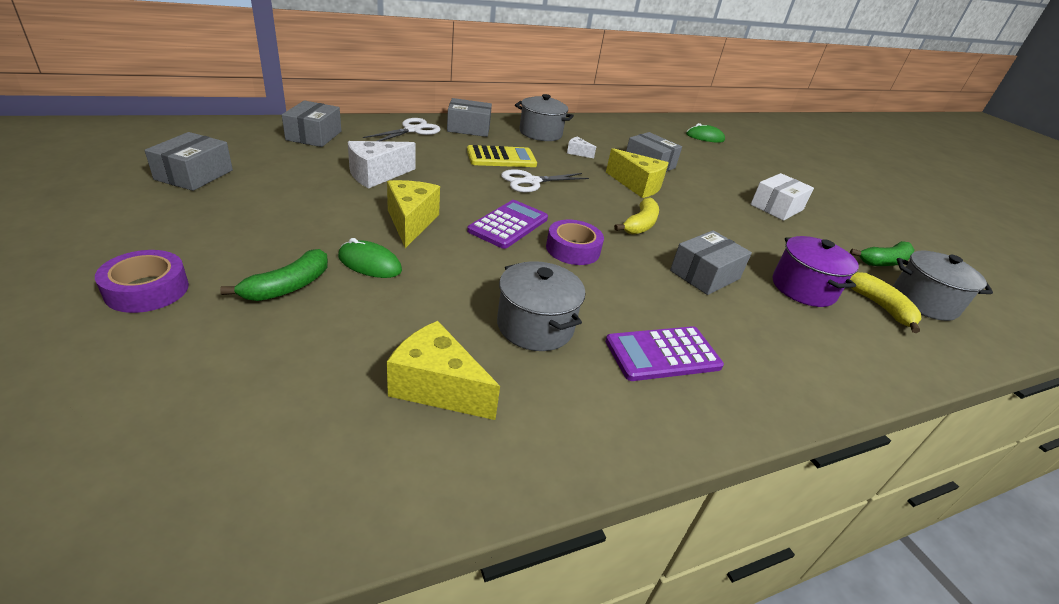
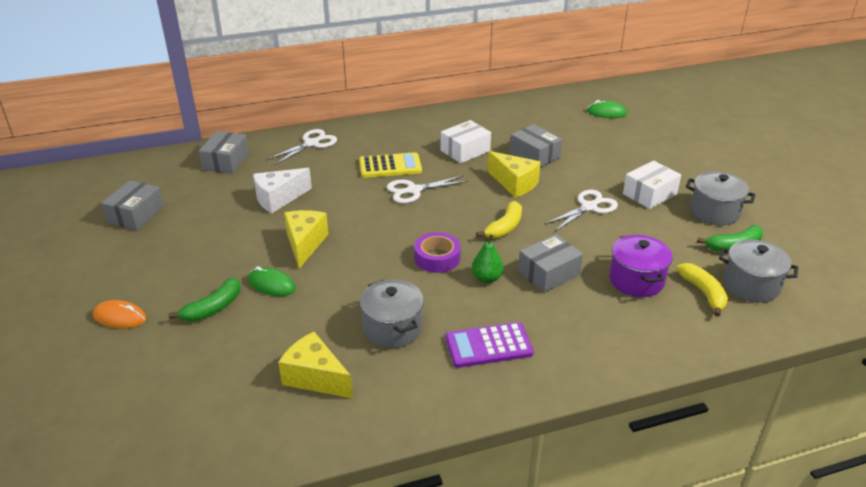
camera: 10 degrees right, 0 degrees up
purple tape [95,250,189,313] -> orange mouse [93,300,147,329]
grey box [447,98,492,137] -> none
purple calculator [467,200,548,249] -> none
grey pot [515,94,574,141] -> grey pot moved to [686,171,756,225]
white cheese [567,137,596,158] -> white box [441,120,491,163]
none -> green pear [472,234,504,283]
none -> white scissors [545,190,618,231]

